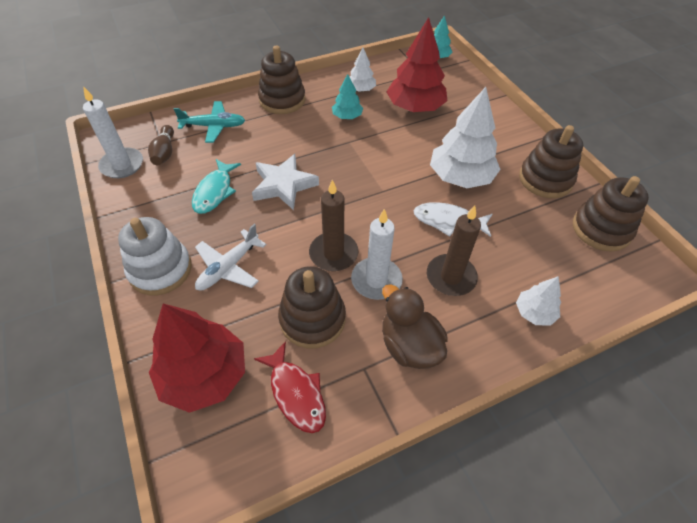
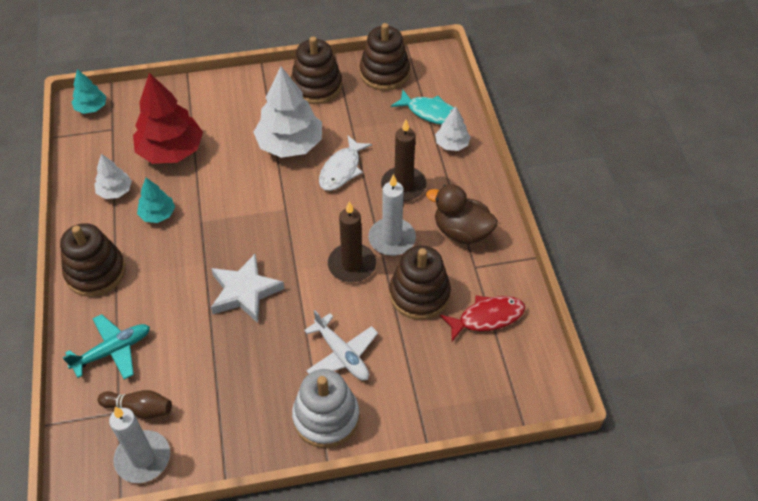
camera: 75 degrees left, 0 degrees up
red tree [149,304,245,413] -> none
turquoise plane [174,101,245,143] -> turquoise plane turned 45 degrees clockwise [63,314,150,380]
turquoise fish [192,159,241,214] -> turquoise fish moved to [391,90,454,125]
brown duck [382,284,448,369] -> brown duck turned 45 degrees clockwise [426,184,498,244]

